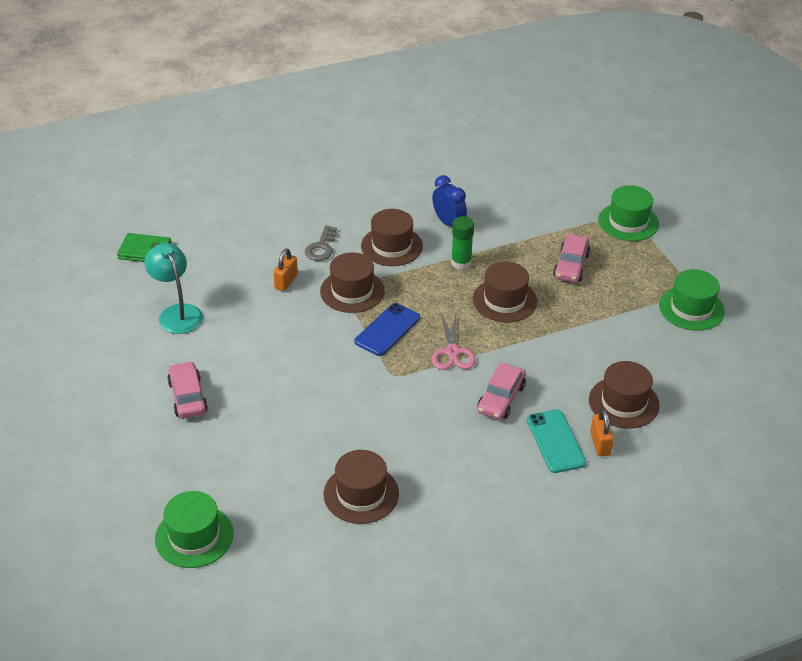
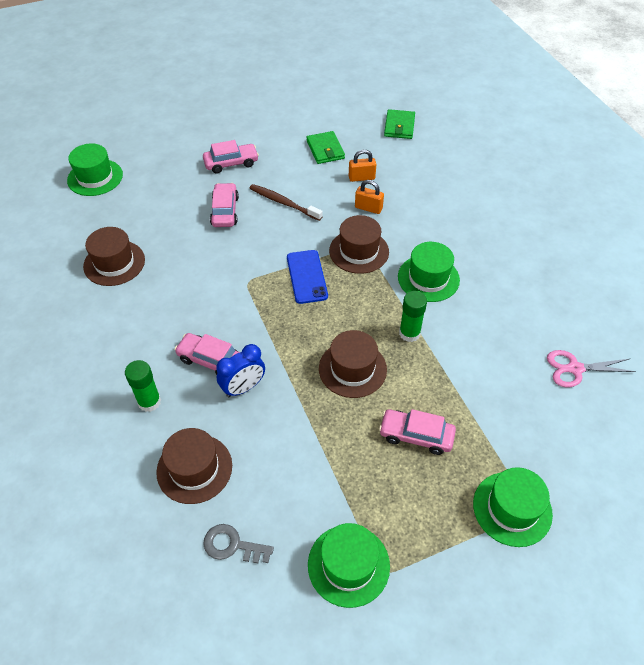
camera: 90 degrees right, 10 degrees up
turquoise lamp [144,243,203,334] -> green wallet [306,131,345,164]
grey key [305,225,337,261] -> grey key moved to [203,524,274,563]
blue phone [354,303,420,356] -> blue phone turned 45 degrees clockwise [287,250,328,304]
brown hat [361,209,423,266] -> green hat [398,242,460,302]
blue clock [432,175,467,227] -> blue clock moved to [216,344,265,397]
pink scissors [432,314,476,370] -> pink scissors moved to [547,350,636,387]
turquoise phone [527,409,586,473] -> green glue stick [125,360,161,412]
orange padlock [590,409,614,456] -> orange padlock moved to [349,150,376,182]
none -> pink car [210,183,239,227]
none -> brown toothbrush [250,184,323,221]

